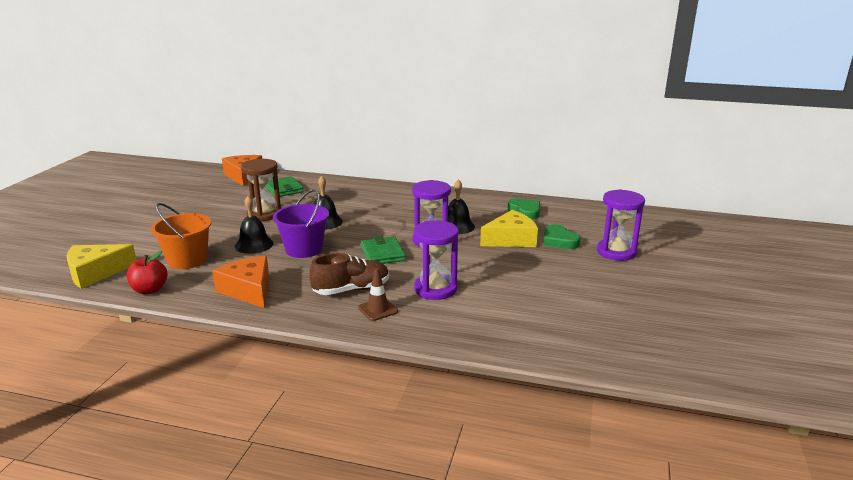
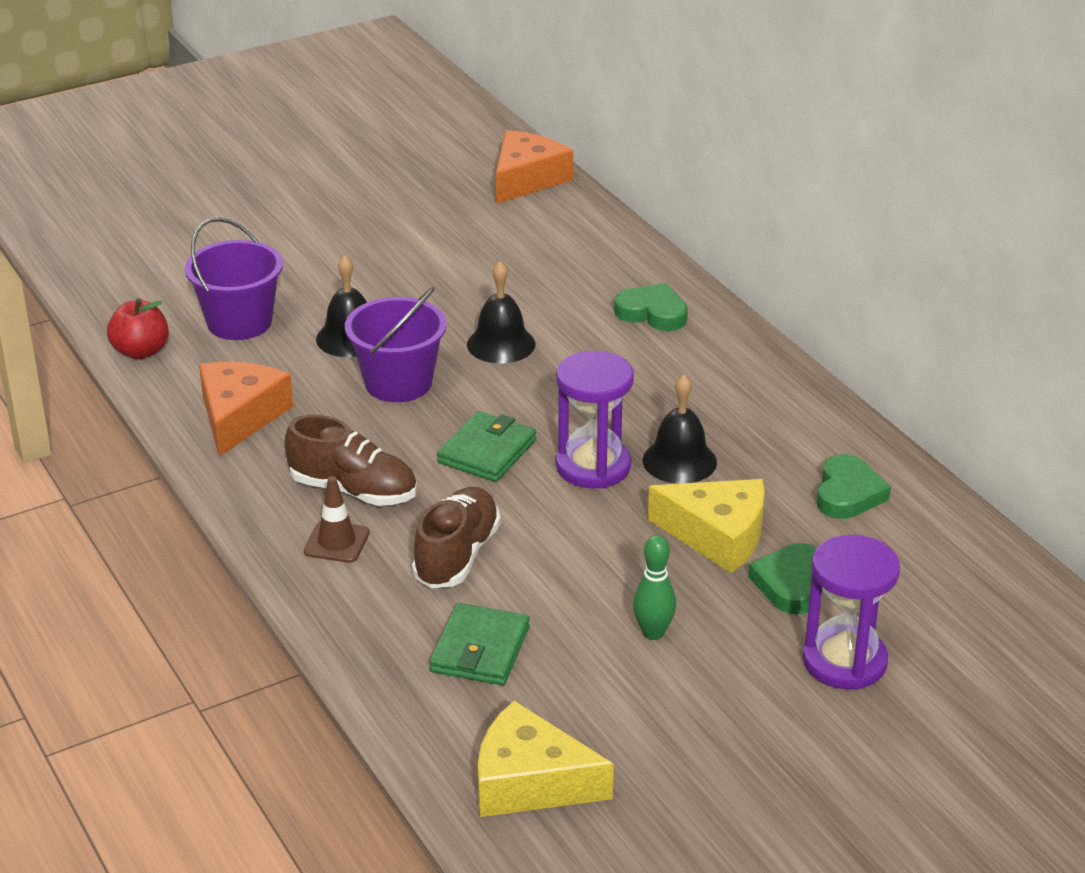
camera: 45 degrees right, 10 degrees up
yellow cheese [67,244,137,289] -> yellow cheese moved to [478,700,614,817]
orange bucket [151,203,211,269] -> purple bucket [185,217,283,340]
brown hourglass [241,159,281,221] -> none
green wallet [265,176,304,197] -> green wallet moved to [429,603,530,685]
purple hourglass [414,220,459,300] -> brown shoe [412,487,501,588]
none -> green heart [614,283,688,331]
none -> green bowling pin [633,535,676,640]

